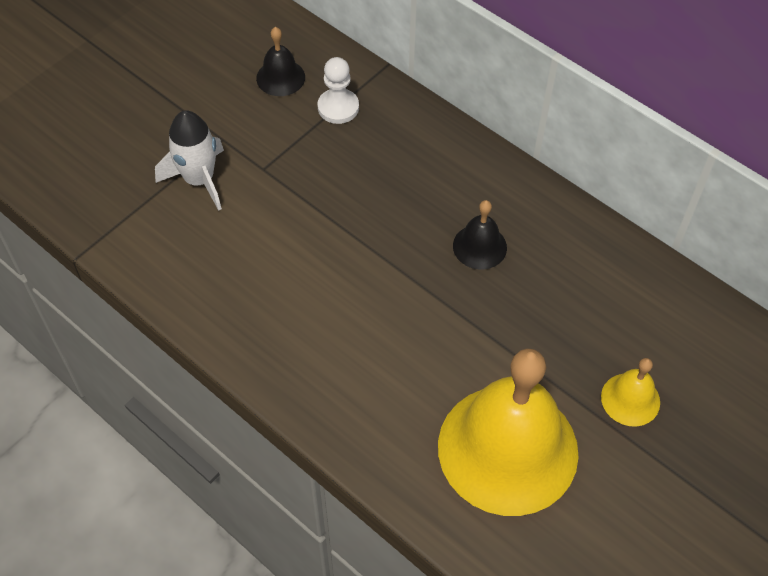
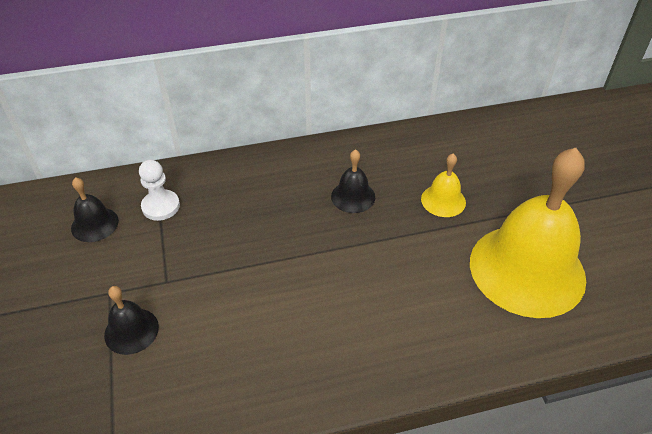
camera: 55 degrees left, 10 degrees down
white rocket [155,110,224,211] -> black bell [104,286,159,355]
yellow bell [601,358,660,426] -> yellow bell moved to [421,154,466,217]

